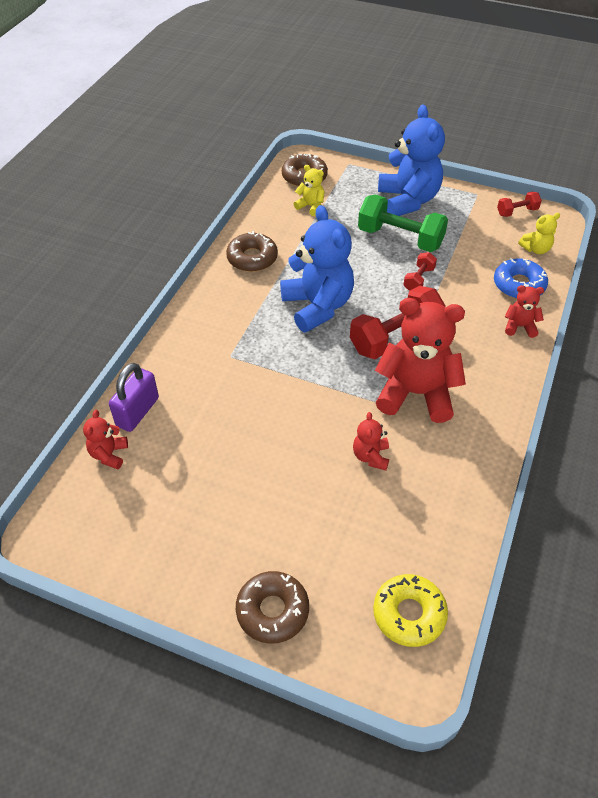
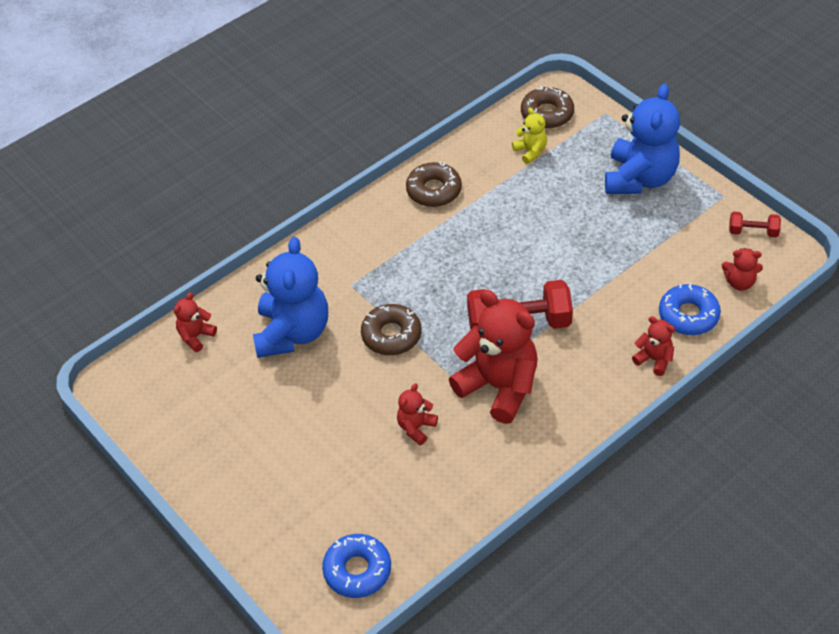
camera: 30 degrees right, 0 degrees up
purple padlock [109,363,159,432] -> none
brown donut [236,571,309,644] -> brown donut moved to [361,304,421,355]
blue teddy bear [280,205,354,332] -> blue teddy bear moved to [253,237,328,358]
green dumbbell [358,195,448,252] -> none
yellow donut [373,574,448,647] -> blue donut [322,534,391,598]
red dumbbell [403,252,437,291] -> none
yellow teddy bear [518,213,560,254] -> red teddy bear [722,248,763,291]

